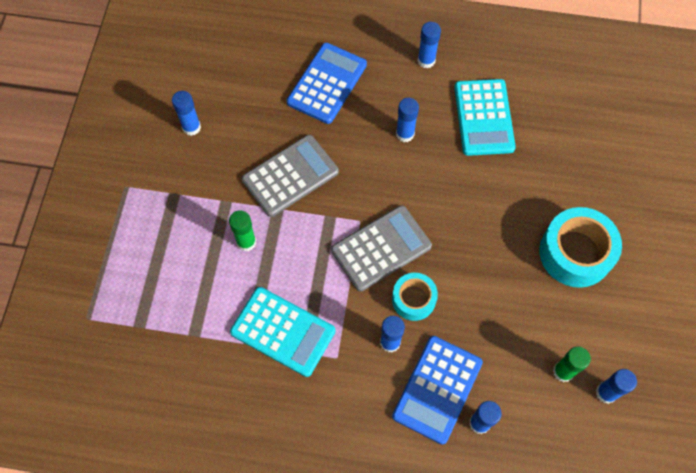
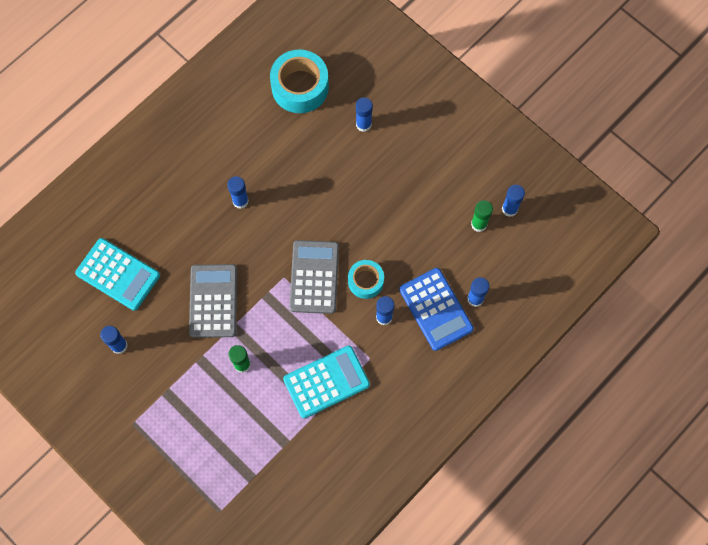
camera: 55 degrees left, 5 degrees up
blue calculator [287,43,367,124] -> none
blue glue stick [418,22,441,68] -> blue glue stick moved to [356,97,373,132]
turquoise calculator [454,79,516,156] -> turquoise calculator moved to [75,238,160,311]
turquoise tape [540,207,622,288] -> turquoise tape moved to [270,49,329,113]

